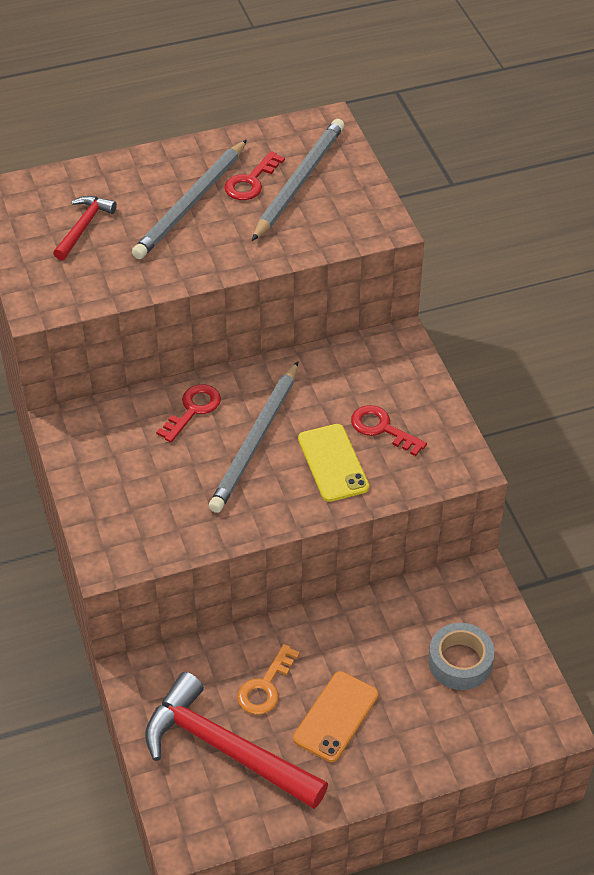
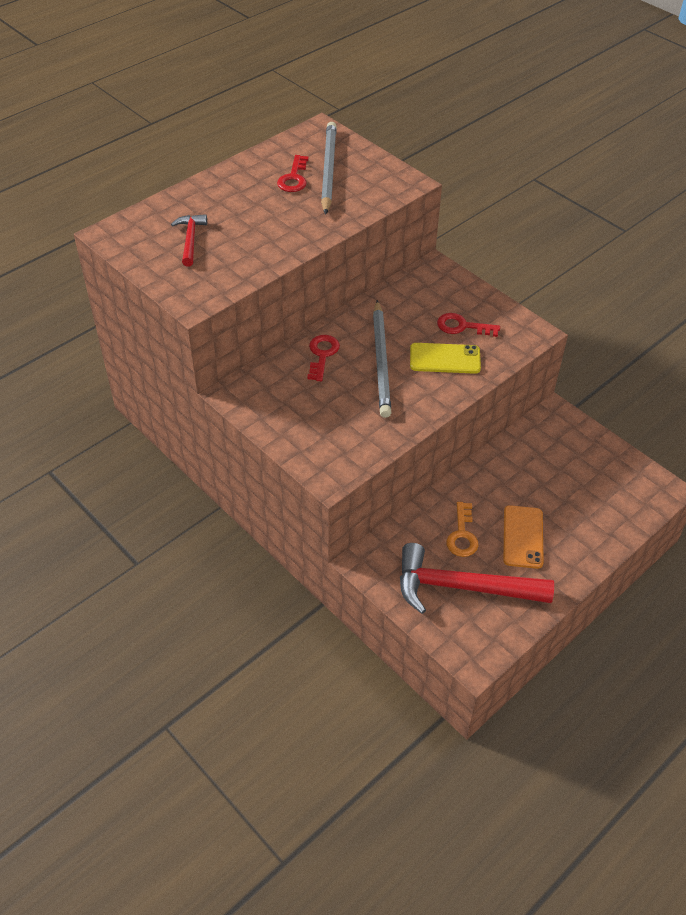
camera: 25 degrees left, 0 degrees up
grey pencil [132,140,247,259] -> none
yellow phone [298,424,369,502] -> yellow phone turned 45 degrees counterclockwise [410,343,481,374]
grey tape [428,623,495,690] -> none

